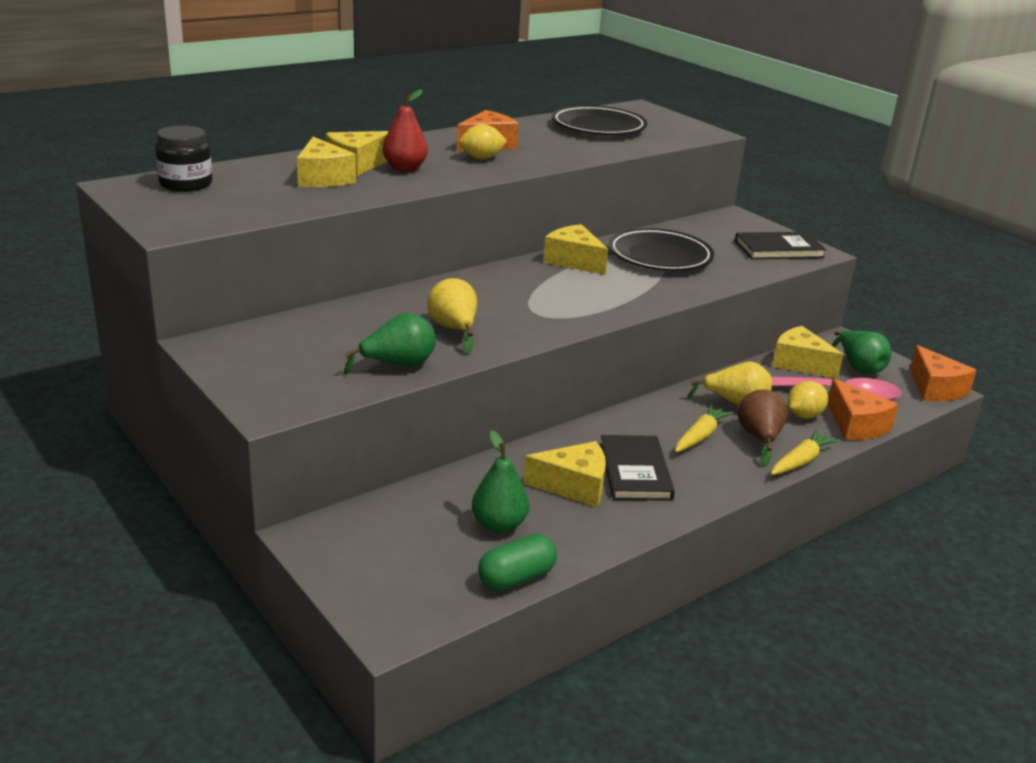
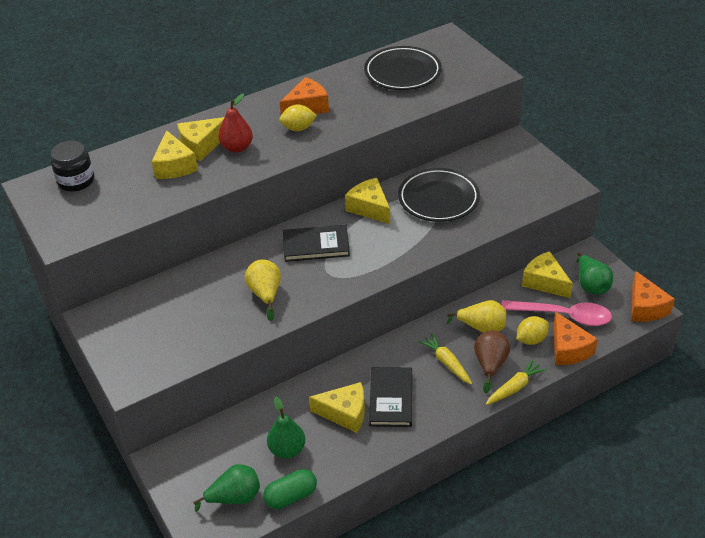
camera: 10 degrees right, 15 degrees up
green pear [344,312,436,375] -> green pear moved to [193,464,260,512]
yellow carrot [675,404,733,452] -> yellow carrot turned 75 degrees counterclockwise [418,333,472,385]
black book [735,232,826,259] -> black book moved to [283,225,350,262]

